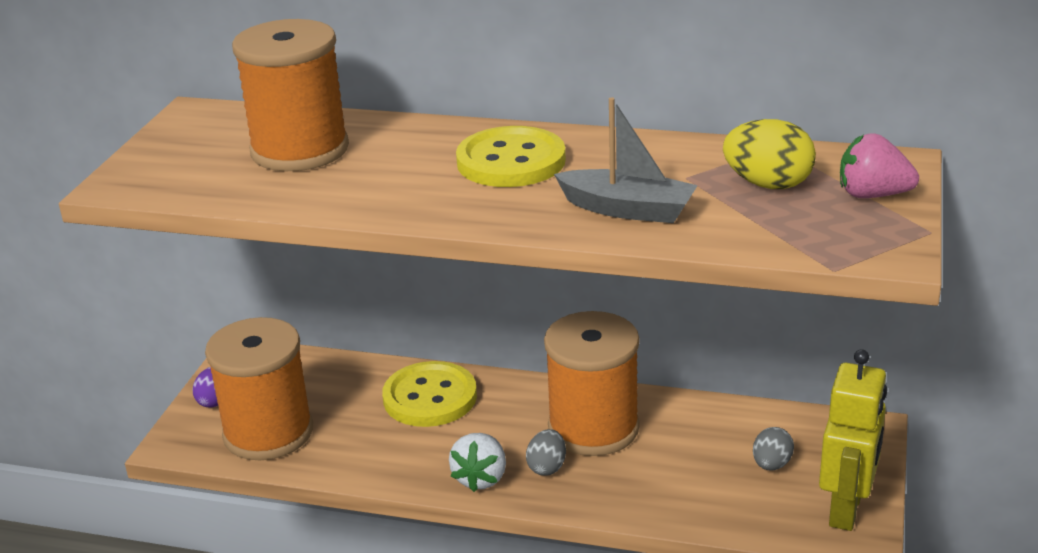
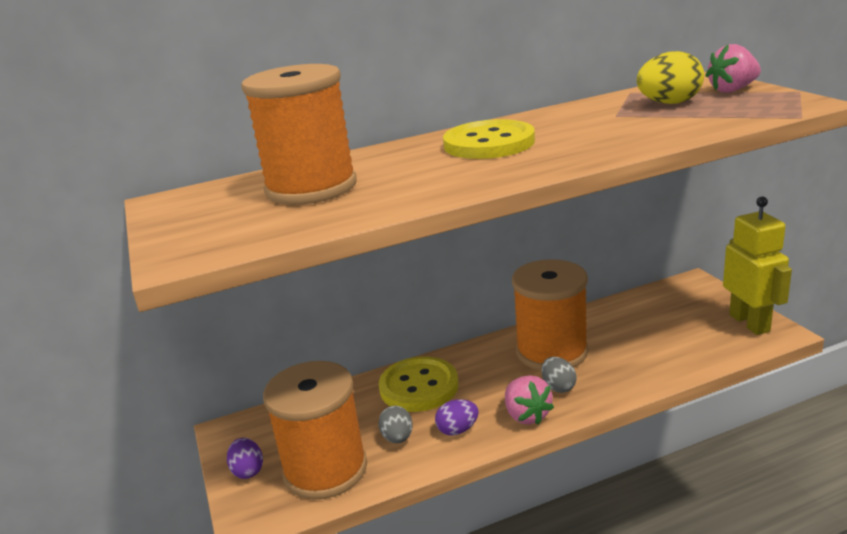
camera: 35 degrees left, 5 degrees down
white strawberry [449,433,506,492] -> pink strawberry [505,375,554,425]
grey boat [554,97,698,223] -> none
grey egg [753,427,794,470] -> grey egg moved to [378,406,413,443]
none -> purple egg [435,399,479,436]

